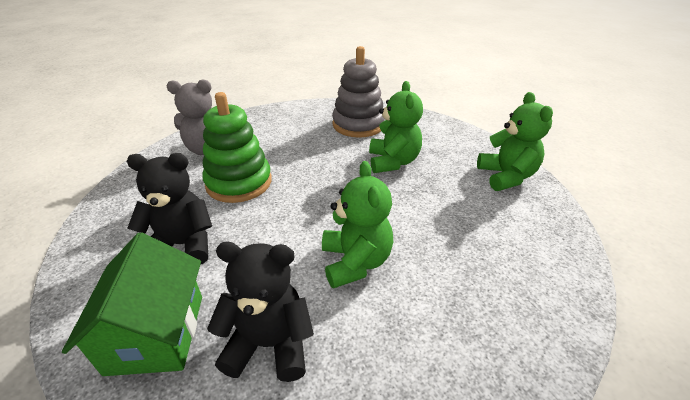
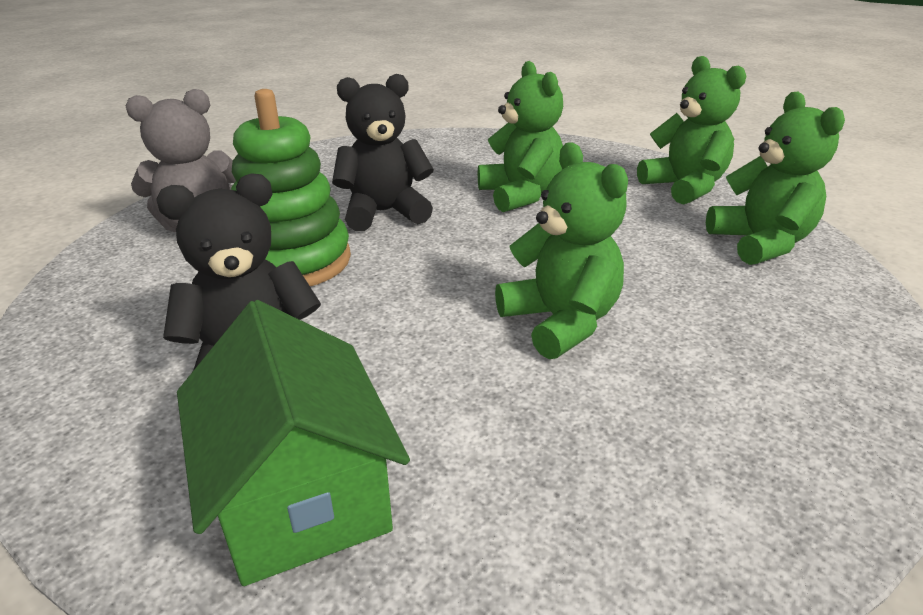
camera: 20 degrees left, 5 degrees down
black teddy bear [207,242,314,382] -> black teddy bear moved to [332,74,434,231]
grey stacking toy [332,46,385,138] -> none
none -> green teddy bear [706,92,845,265]

